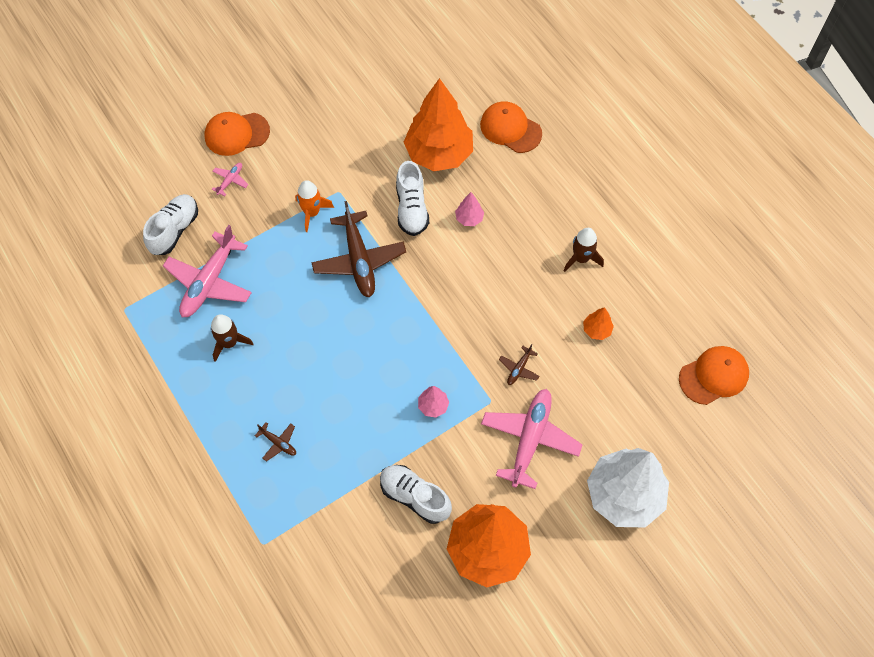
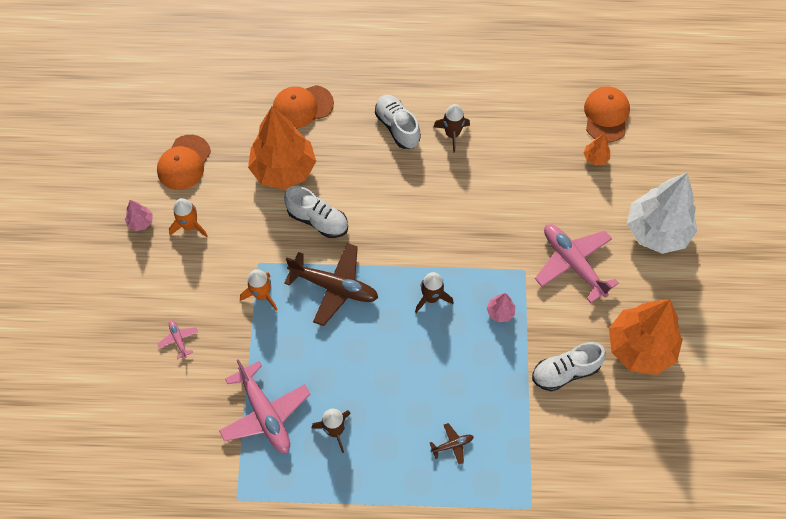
camera: 55 degrees left, 0 degrees up
white shoe [143,194,198,255] -> white shoe moved to [375,95,421,149]
orange cap [205,112,270,156] -> orange cap moved to [157,135,211,190]
pink tree [455,192,484,226] -> pink tree moved to [125,200,153,231]
brown plane [499,344,540,385] -> none
orange tree [583,307,614,340] -> orange tree moved to [583,134,610,165]
none -> orange rocket [169,198,208,237]
none -> brown rocket [415,272,454,313]

